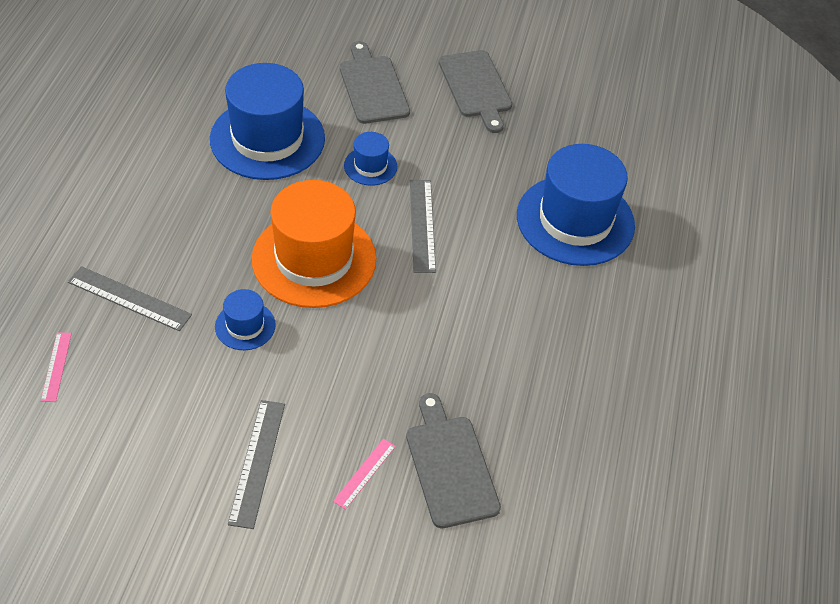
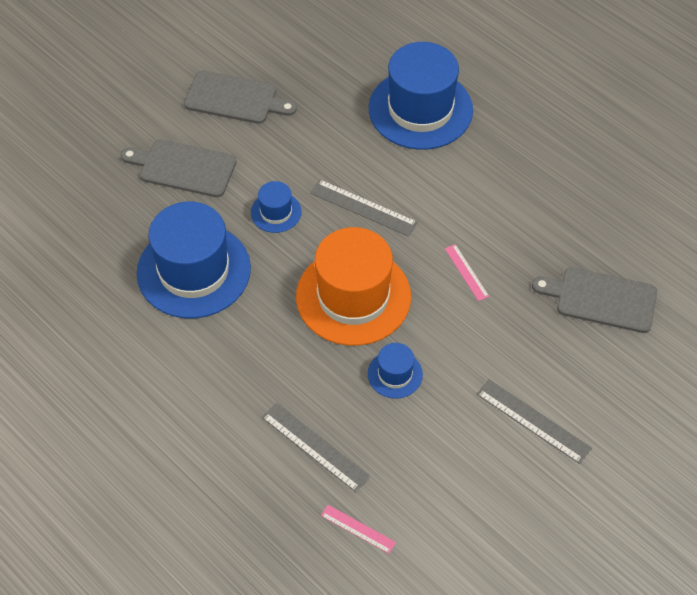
camera: 55 degrees left, 5 degrees up
grey ruler [68,266,192,331] -> grey ruler turned 75 degrees clockwise [262,403,370,492]
pink ruler [333,439,396,510] -> pink ruler moved to [445,244,489,301]

